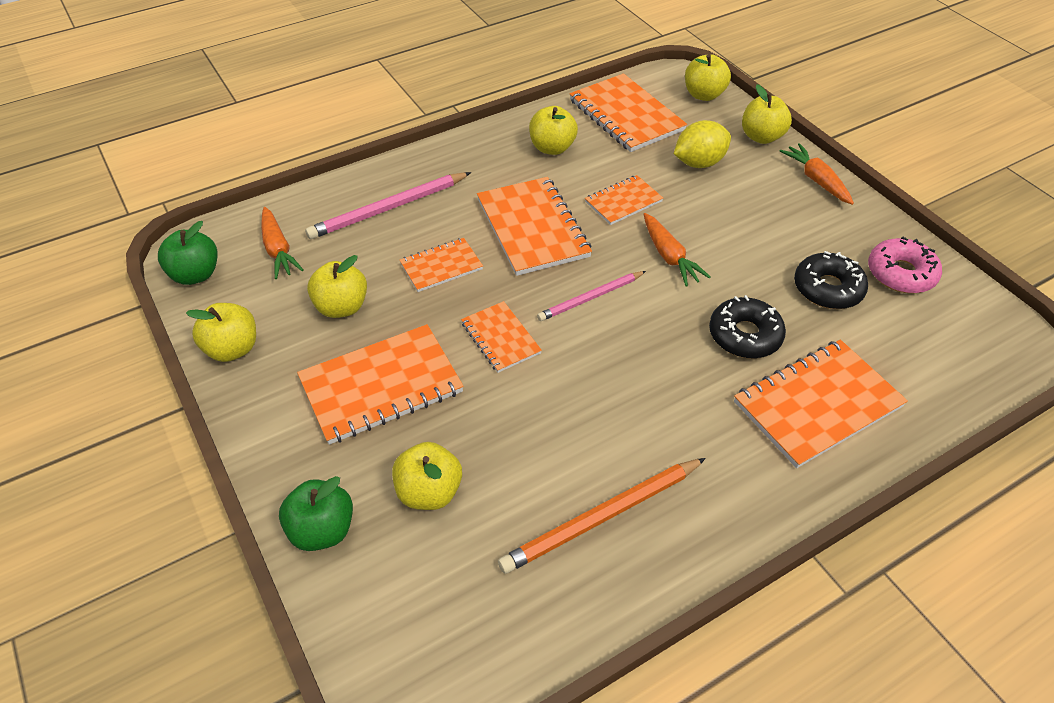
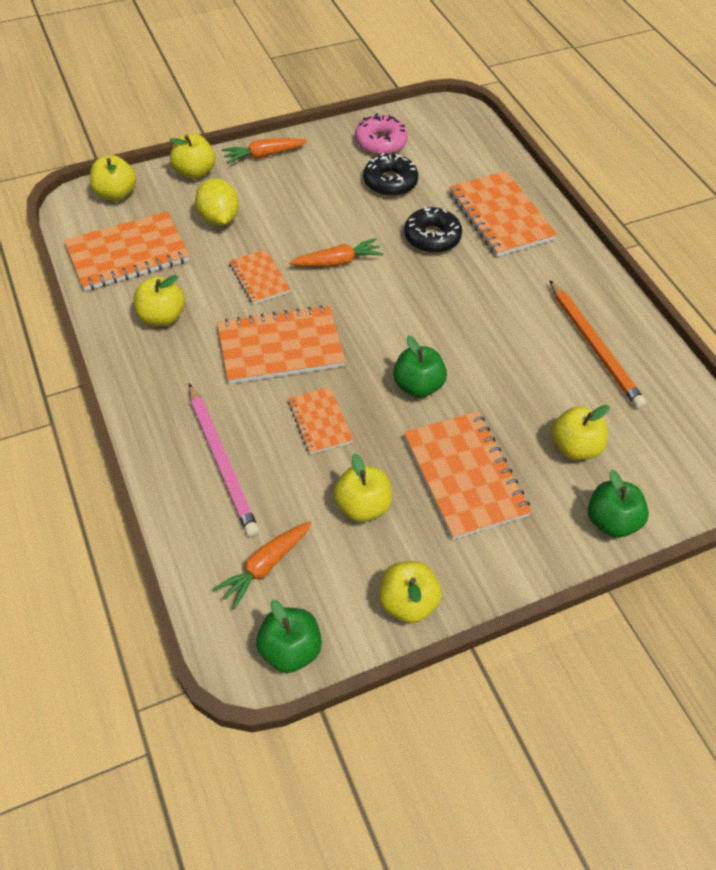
camera: 85 degrees left, 5 degrees up
orange carrot [261,207,304,279] -> orange carrot turned 150 degrees clockwise [213,521,311,610]
orange notebook [461,301,542,373] -> green apple [393,336,447,398]
pink pencil [537,271,646,321] -> none

